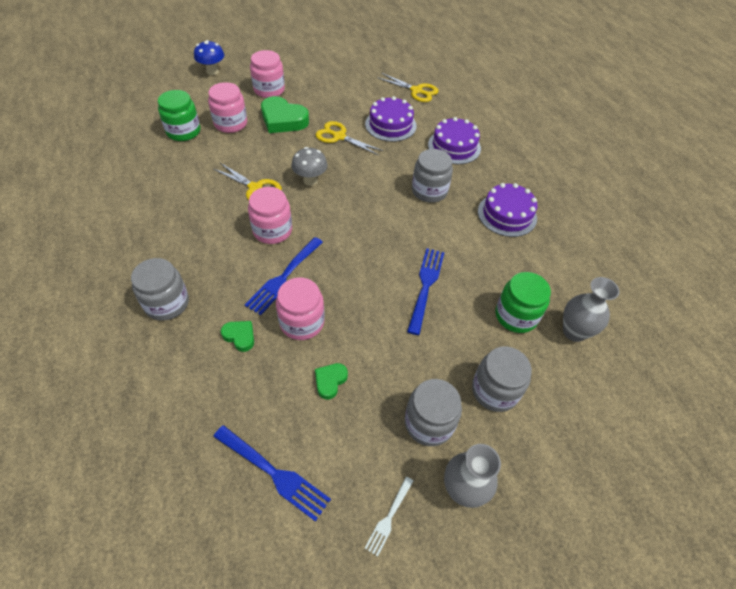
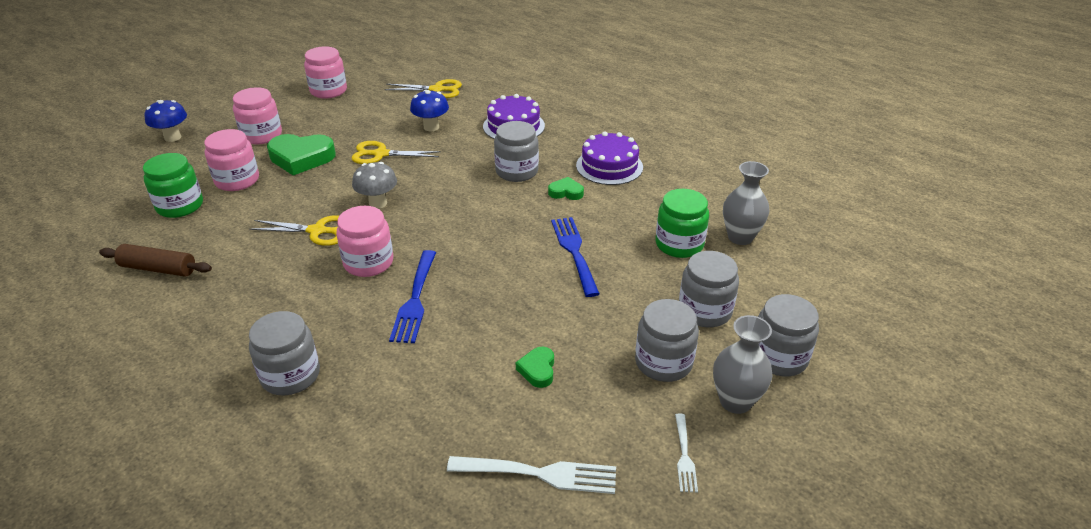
camera: 25 degrees left, 15 degrees down
blue fork [213,425,331,522] -> white fork [447,456,616,494]
green heart [221,321,254,352] -> green heart moved to [548,177,584,200]
pink jar [276,277,325,340] -> pink jar moved to [304,46,347,99]
purple cake [365,96,416,142] -> blue mushroom [410,90,449,131]
none -> brown rolling pin [99,244,212,277]
none -> grey jar [758,294,819,376]

